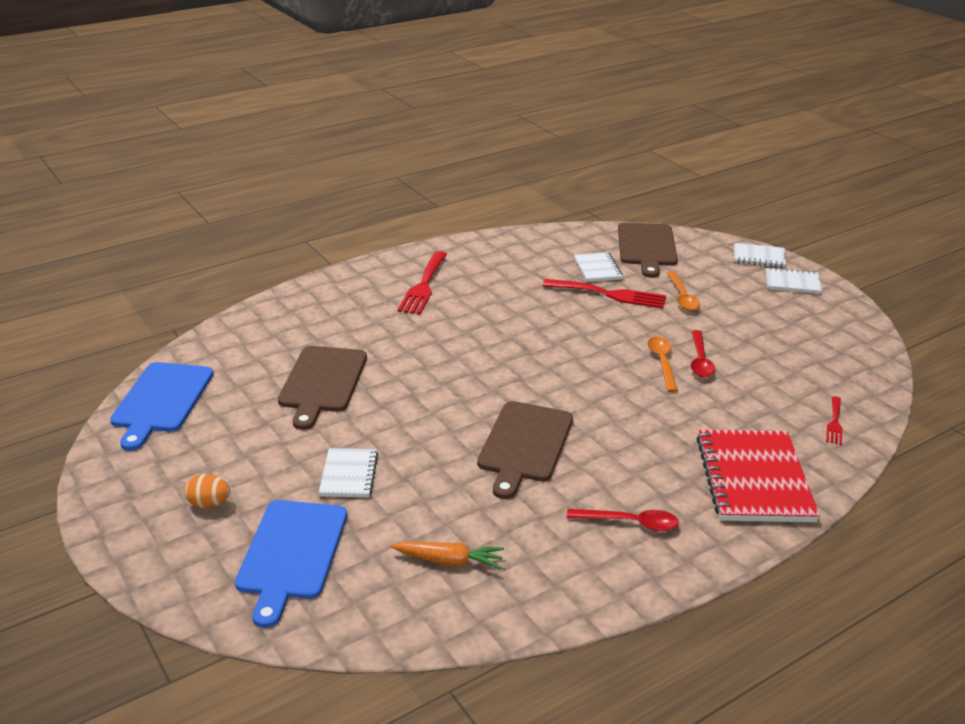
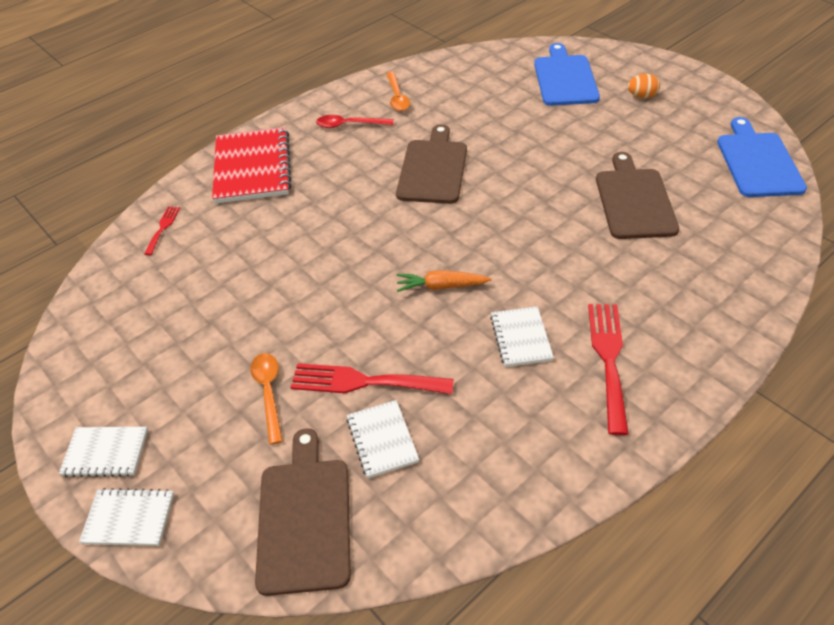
camera: 175 degrees right, 15 degrees up
white notebook [319,448,378,497] -> white notebook moved to [490,306,554,367]
orange carrot [391,542,504,569] -> orange carrot moved to [397,270,492,292]
orange spoon [648,336,678,392] -> orange spoon moved to [387,72,410,111]
red spoon [691,330,715,377] -> none

